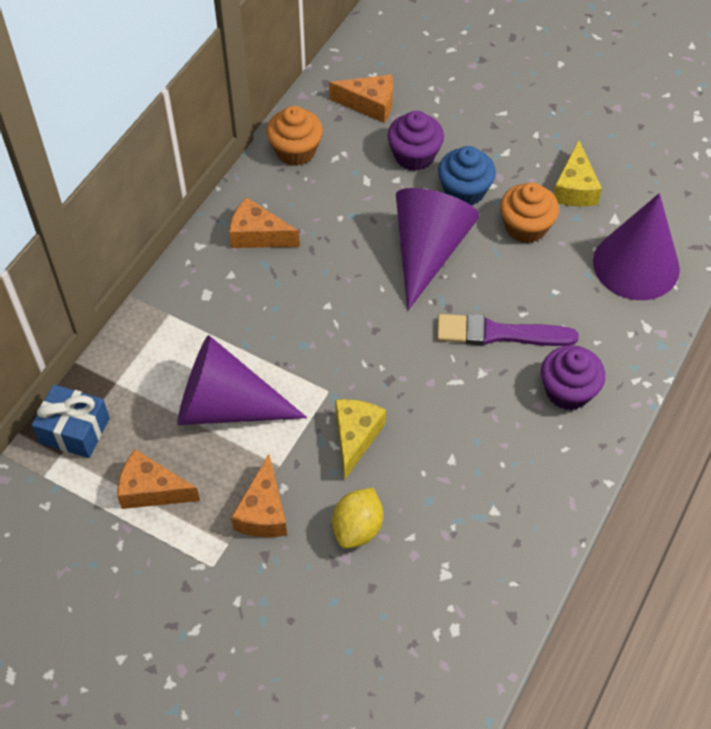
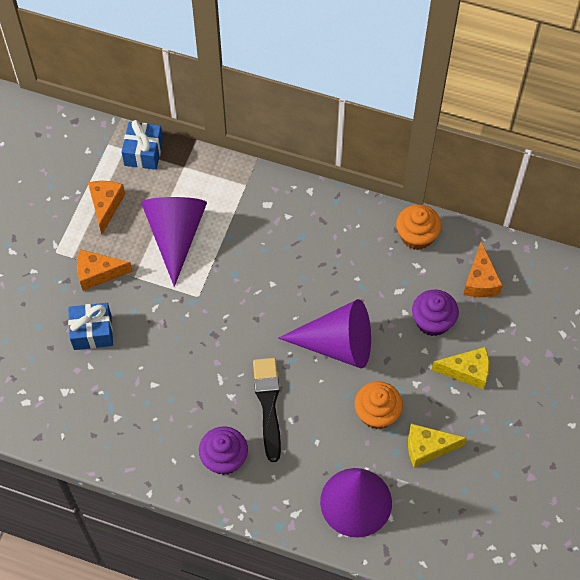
camera: 80 degrees right, 5 degrees up
orange cheese [229,197,300,248] -> none
yellow lemon [332,488,383,549] -> blue gift [68,303,113,350]
yellow cheese [335,399,386,480] -> yellow cheese moved to [431,347,489,390]
purple brush [437,314,579,346] -> black brush [253,358,281,462]
blue cupcake [438,146,496,205] -> none

